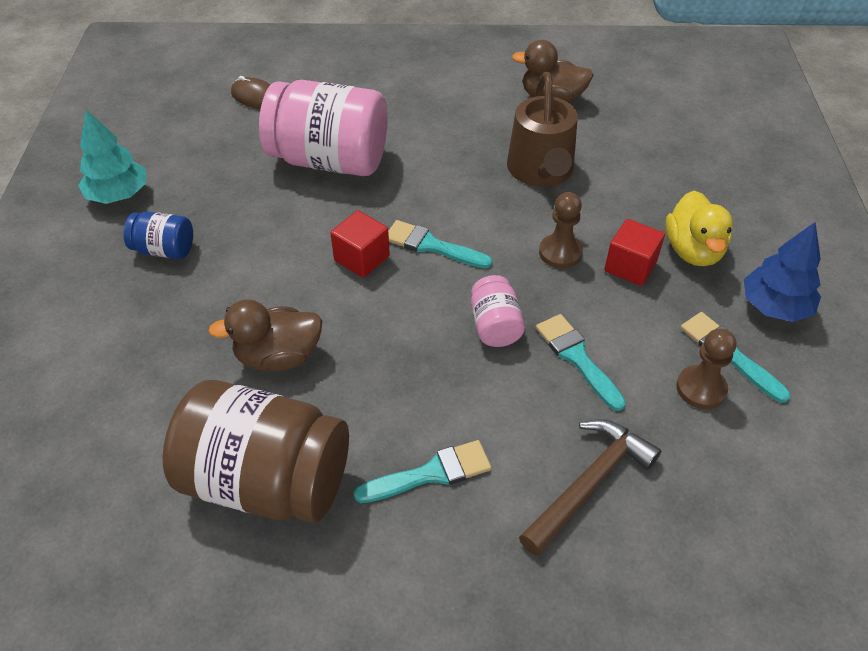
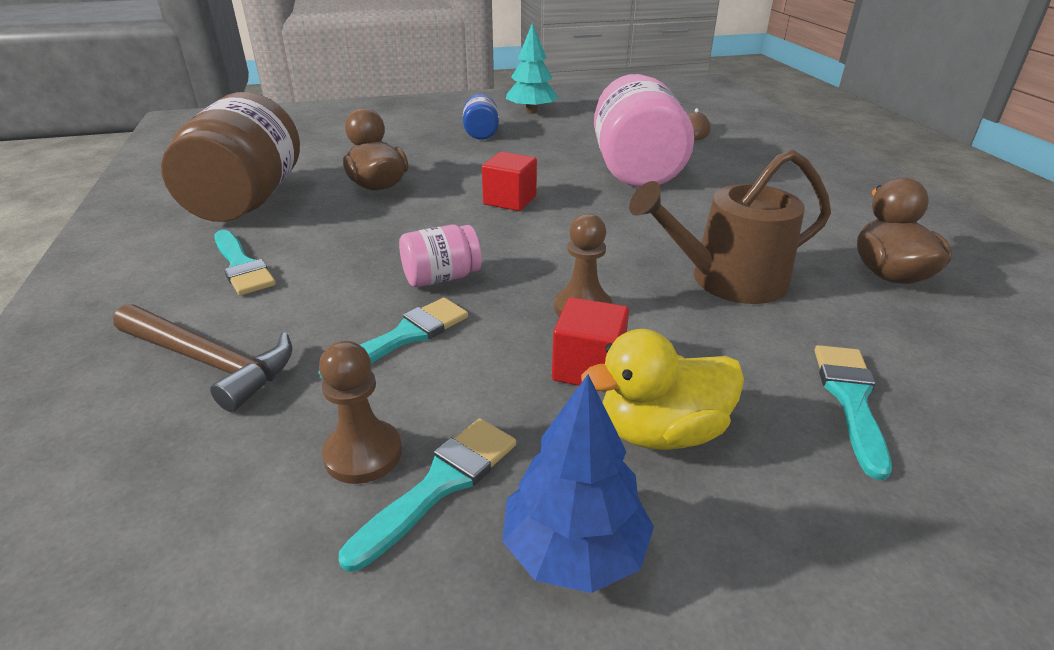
camera: 75 degrees right, 15 degrees down
turquoise brush [388,220,492,268] -> turquoise brush moved to [815,345,892,480]

